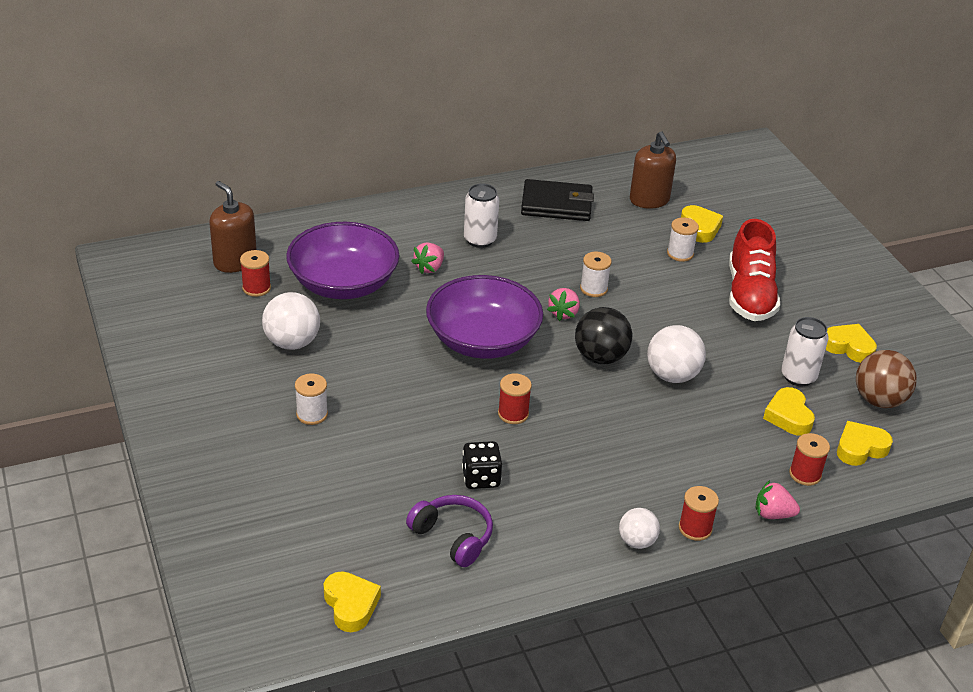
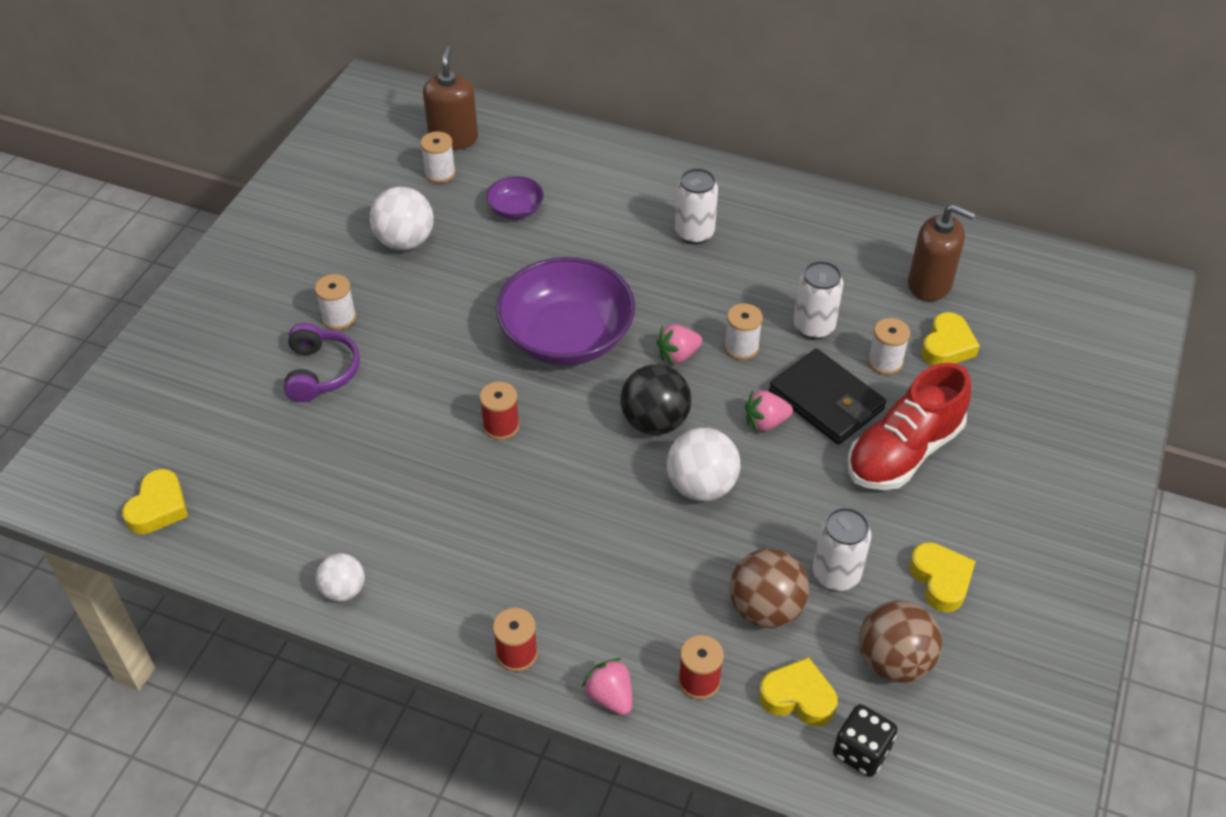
camera: 45 degrees right, 10 degrees up
red spool [240,250,271,297] -> white spool [420,132,456,183]
purple bowl [286,222,399,299] -> purple bowl [486,176,544,219], size x0.46
purple headphones [406,495,493,567] -> purple headphones moved to [284,323,360,402]
pink strawberry [411,243,444,274] -> pink strawberry moved to [745,390,793,432]
black dice [462,441,502,489] -> black dice moved to [833,704,898,777]
black wallet [521,179,594,221] -> black wallet moved to [769,349,886,444]
white ball [619,508,660,549] -> white ball moved to [316,553,365,602]
brown soap dispenser [630,131,676,209] -> brown soap dispenser turned 90 degrees counterclockwise [908,204,976,301]
yellow heart [763,387,815,436] -> brown ball [730,548,809,628]
none -> white can [793,261,843,339]

